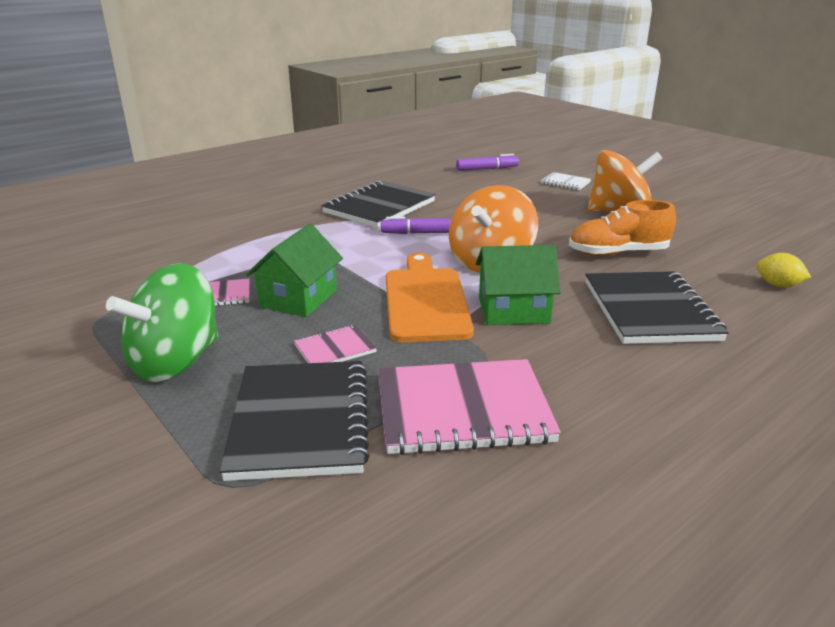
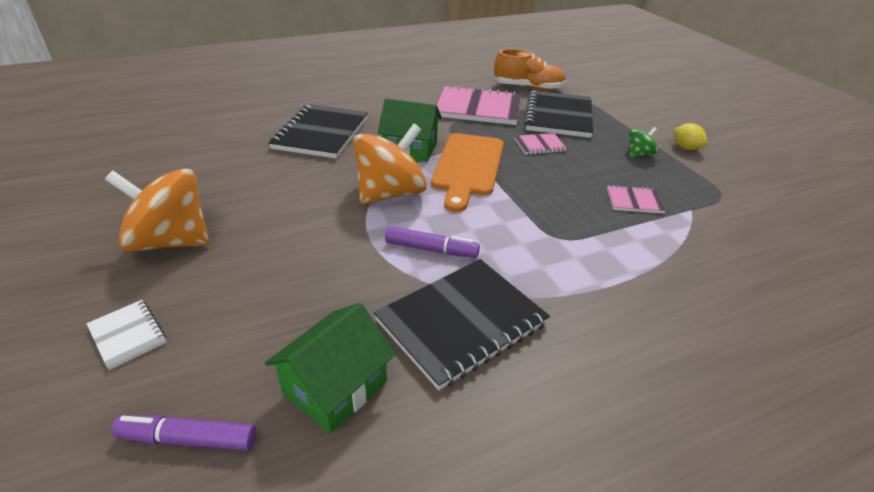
camera: 165 degrees left, 10 degrees up
green spinning top [106,263,219,382] -> green spinning top [629,127,658,157], size x0.46
green house [246,224,343,317] -> green house moved to [265,303,396,434]
orange shoe [569,200,676,256] -> orange shoe moved to [494,49,566,91]
yellow lemon [757,253,811,288] -> yellow lemon moved to [673,123,707,150]

